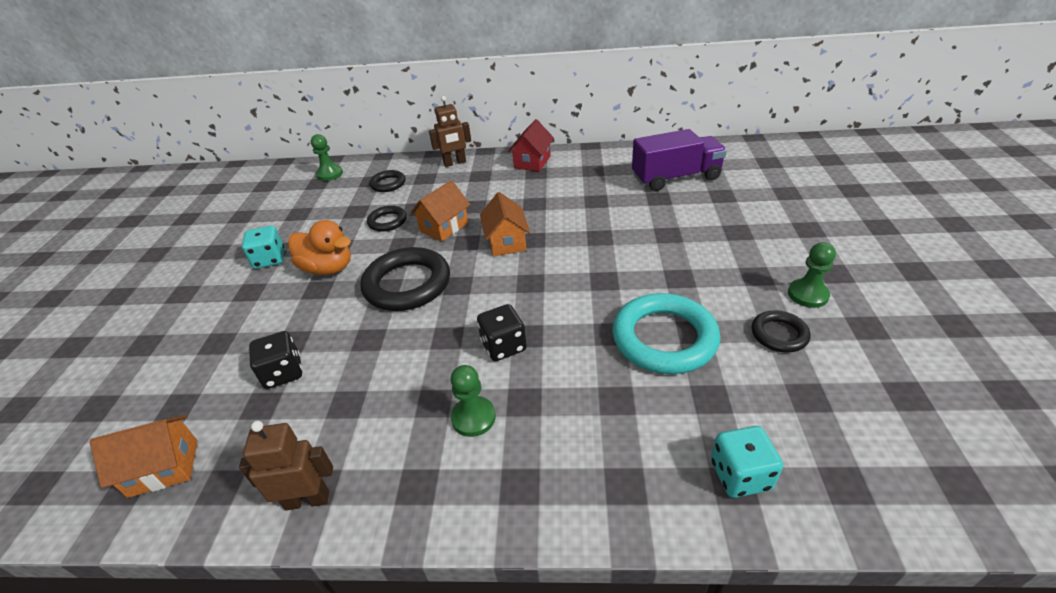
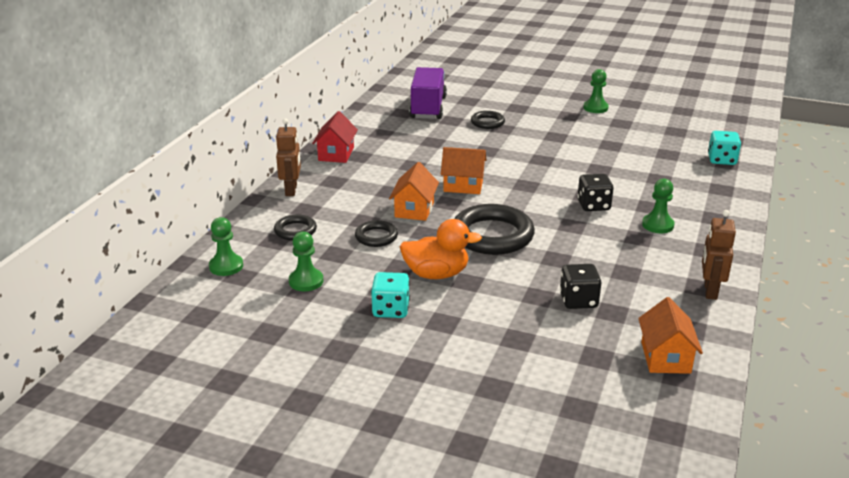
camera: 75 degrees left, 10 degrees down
orange duck [288,220,351,275] -> orange duck turned 45 degrees clockwise [400,219,482,279]
orange house [410,180,470,241] -> orange house turned 45 degrees clockwise [389,162,439,221]
red house [508,119,554,172] -> red house turned 60 degrees clockwise [312,111,358,163]
turquoise ring [612,293,720,374] -> none
black ring [752,310,810,353] -> black ring moved to [471,111,505,129]
none -> green pawn [289,232,323,291]

